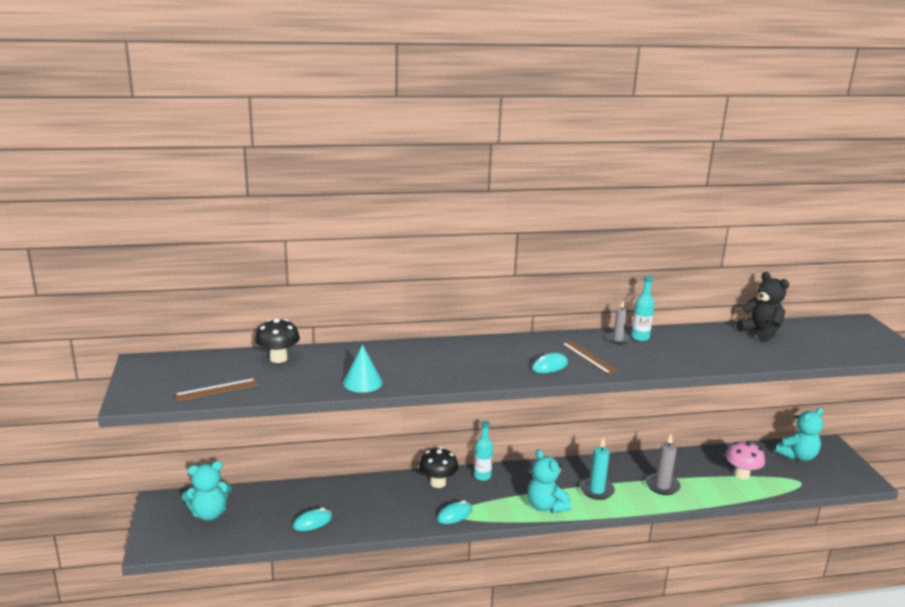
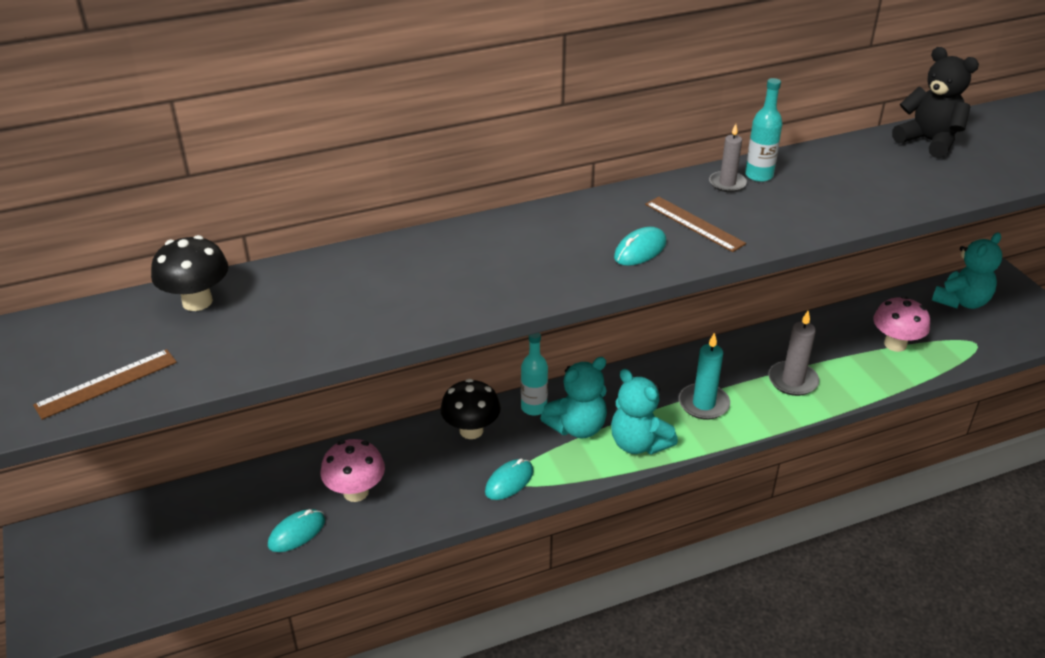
camera: 10 degrees left, 15 degrees up
turquoise teddy bear [182,461,232,521] -> turquoise teddy bear moved to [540,357,607,438]
turquoise cone [343,345,383,393] -> none
none -> pink mushroom [321,439,385,502]

